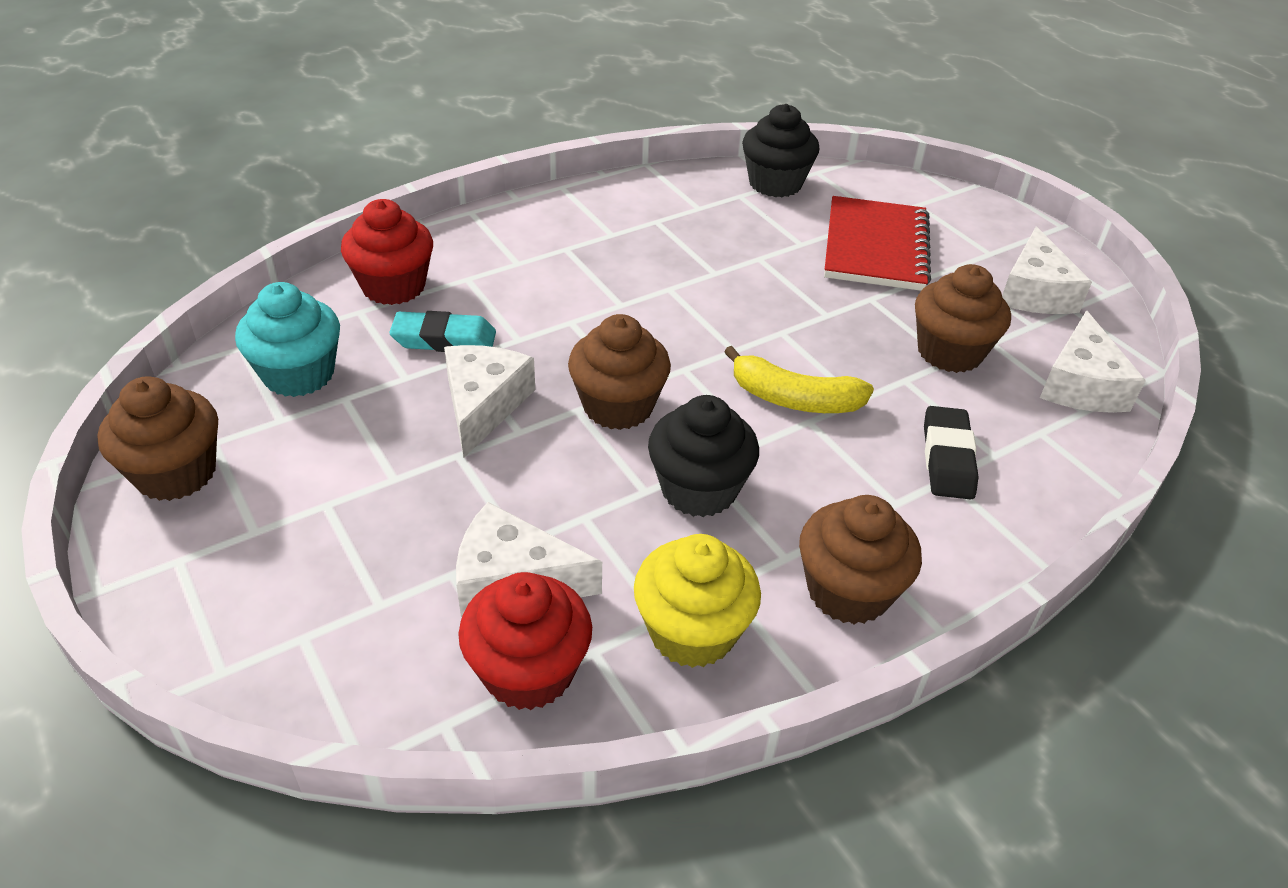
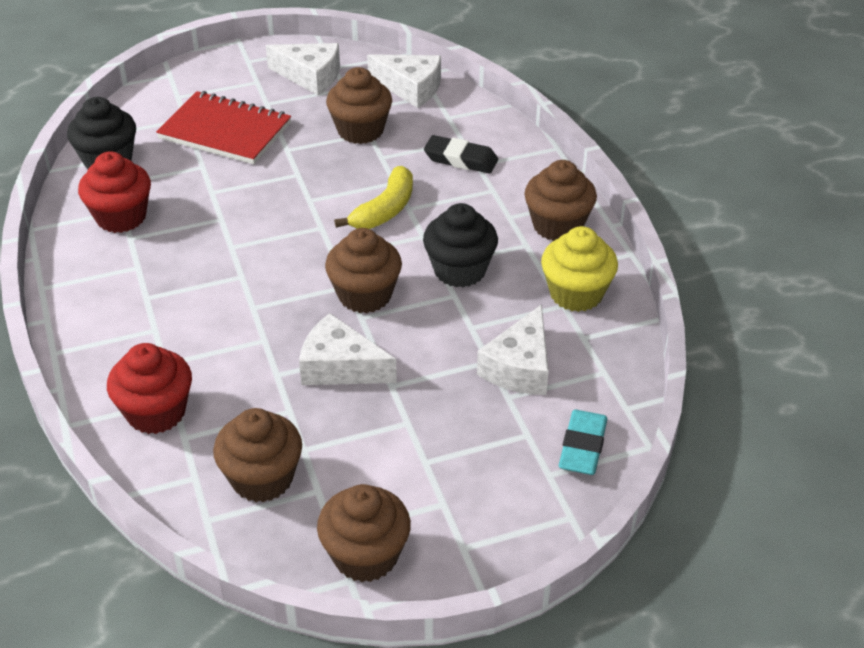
camera: 75 degrees left, 0 degrees up
turquoise cupcake [235,282,340,397] -> brown cupcake [213,408,302,502]
turquoise eraser [389,311,496,352] -> turquoise eraser moved to [559,410,607,475]
red cupcake [458,572,592,710] -> red cupcake moved to [78,151,151,233]

